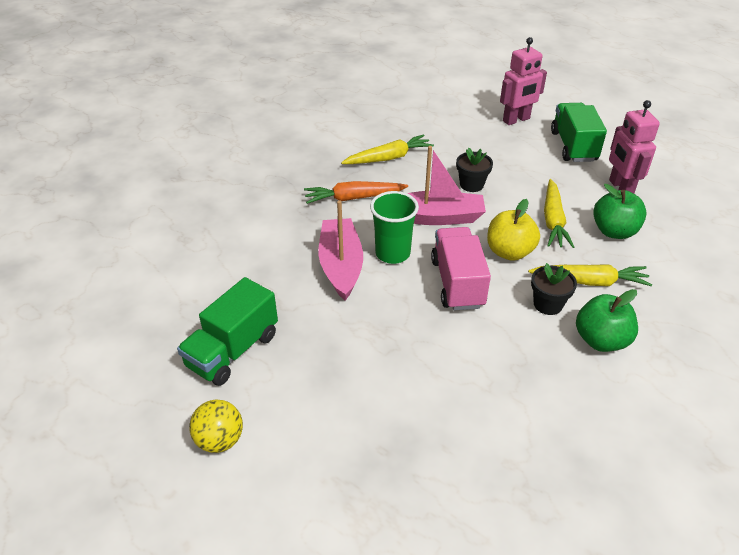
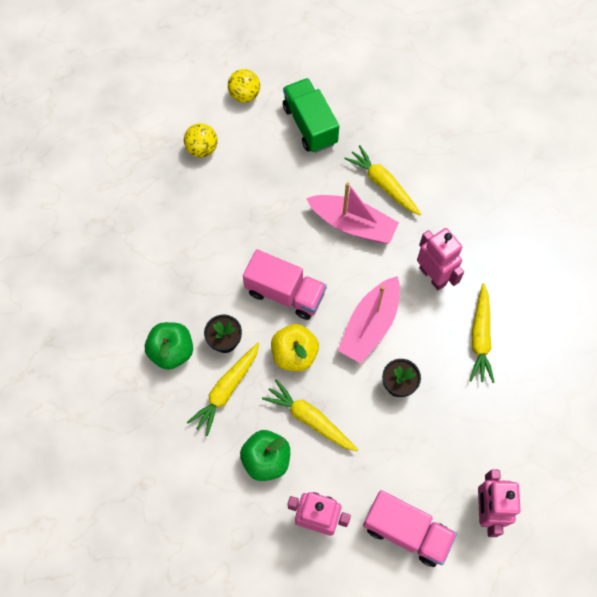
camera: 120 degrees right, 25 degrees up
orange carrot [304,181,408,204] -> pink robot [417,228,464,290]
green cup [370,191,419,264] -> none
green truck [551,103,607,162] -> pink truck [363,490,457,567]
none -> yellow ball [184,123,218,158]
none -> yellow carrot [344,145,422,216]

